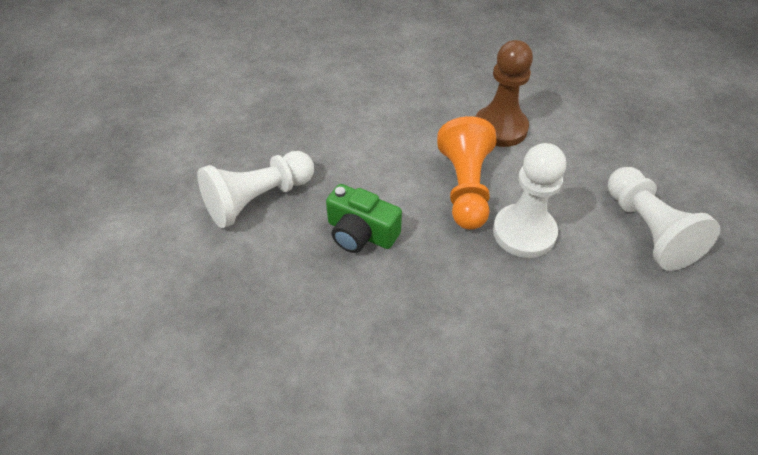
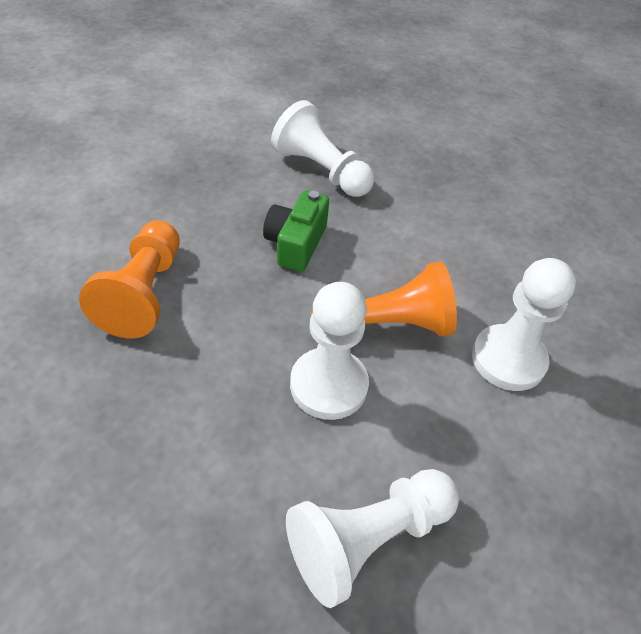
camera: 75 degrees right, 0 degrees up
brown pawn [475,40,533,147] -> white pawn [472,258,576,391]
none -> orange pawn [79,220,180,338]

